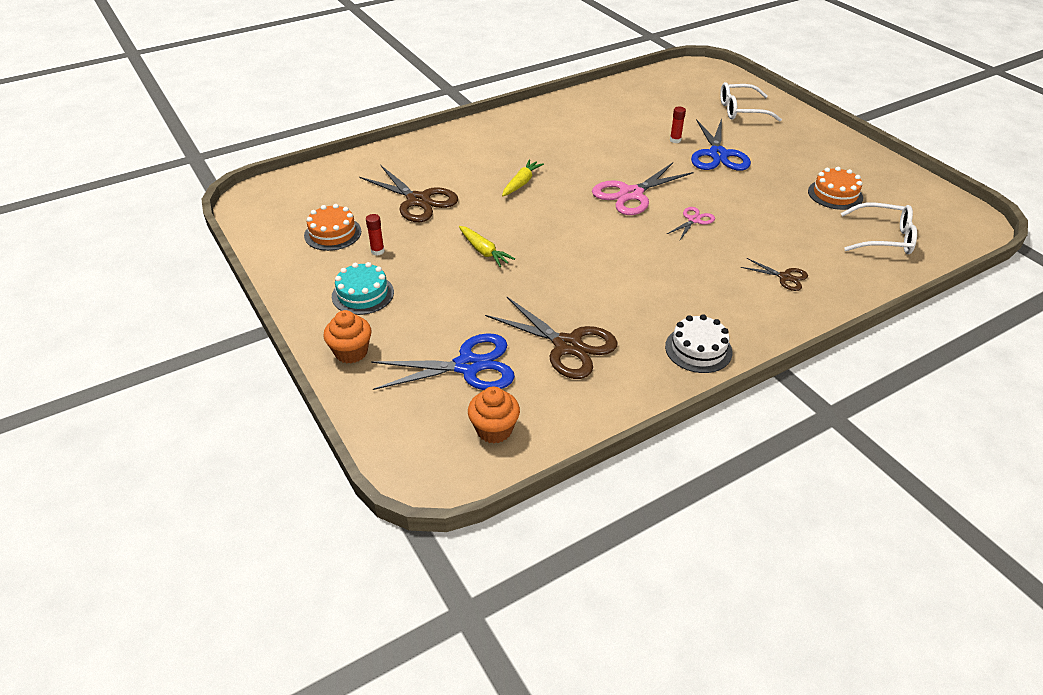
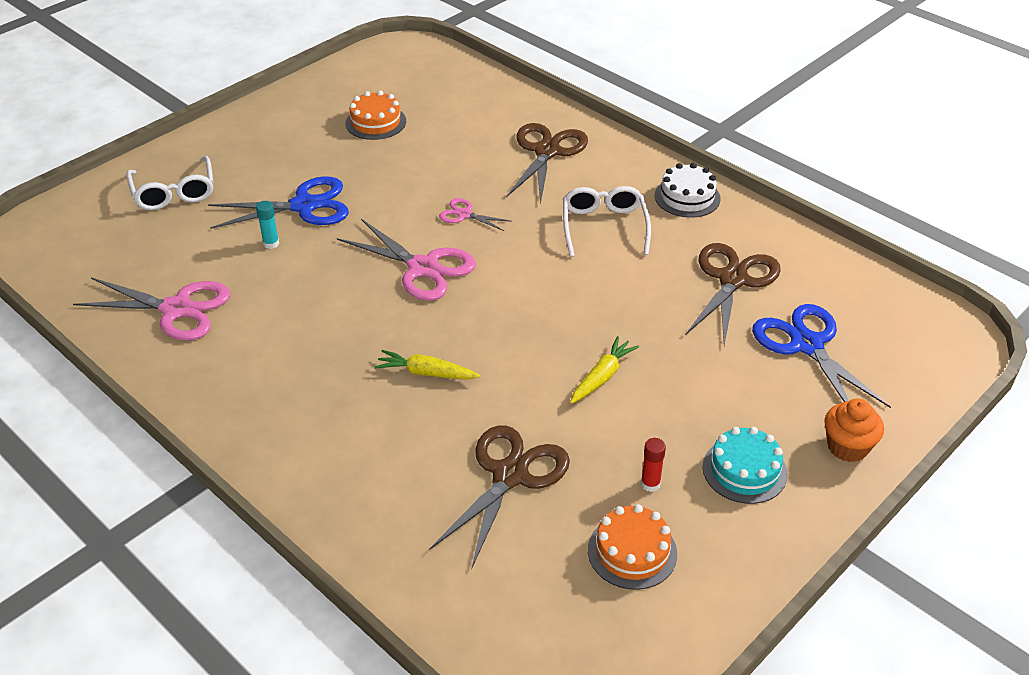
camera: 105 degrees left, 0 degrees up
orange cupcake [468,387,520,443] -> none
red glue stick [670,107,686,143] -> turquoise glue stick [256,201,279,249]
brown scissors [741,258,808,291] -> brown scissors [506,123,588,205], size x1.95
white glasses [841,203,917,254] -> white glasses moved to [563,186,651,257]
none -> pink scissors [73,278,230,340]

